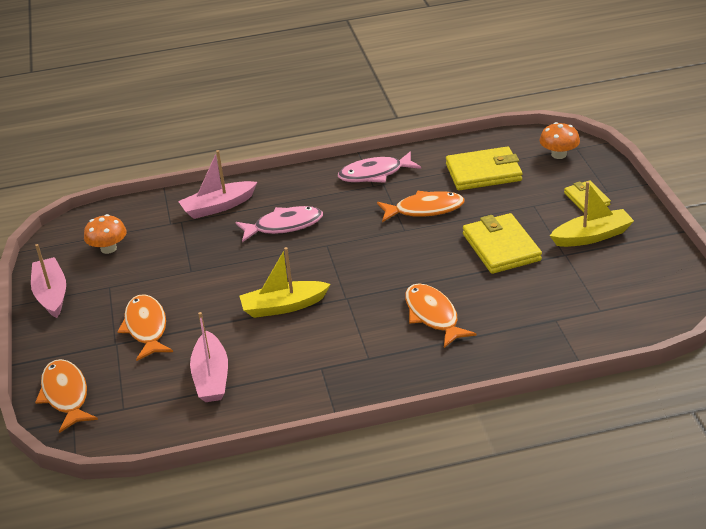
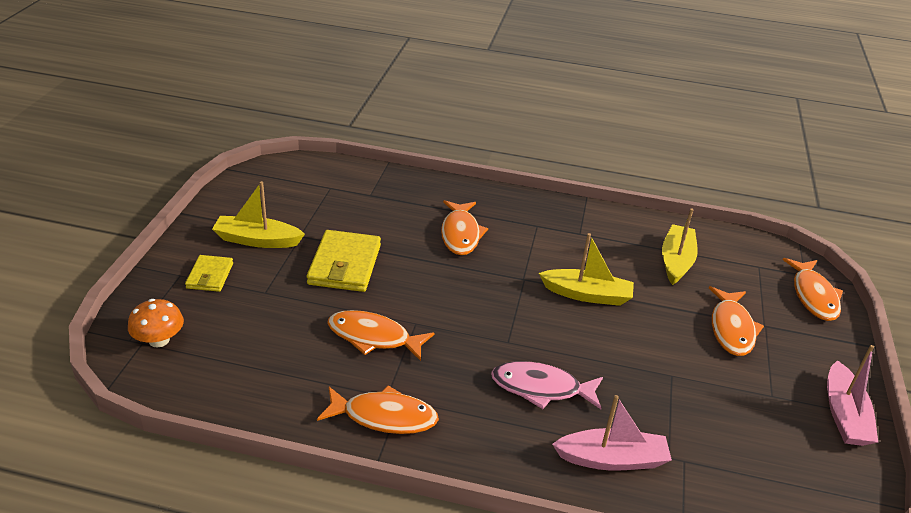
camera: 160 degrees left, 0 degrees up
orange mushroom [84,214,127,254] -> none
pink boat [190,312,228,402] -> yellow boat [662,208,698,285]
pink fish [338,151,421,183] -> orange fish [317,385,439,434]
yellow wallet [446,147,522,190] -> none

